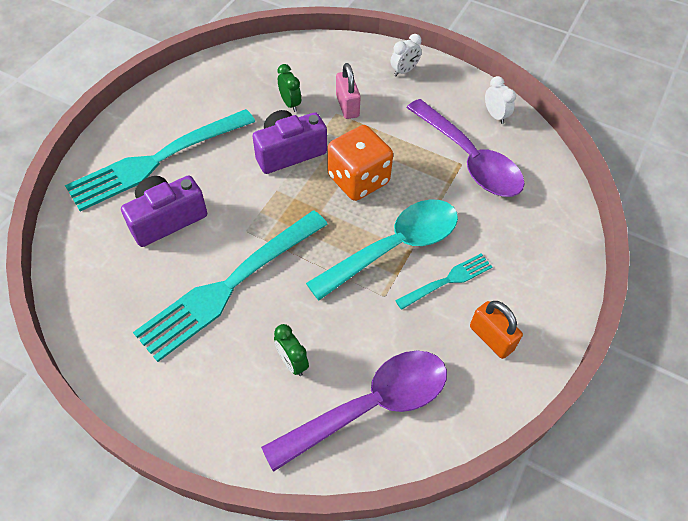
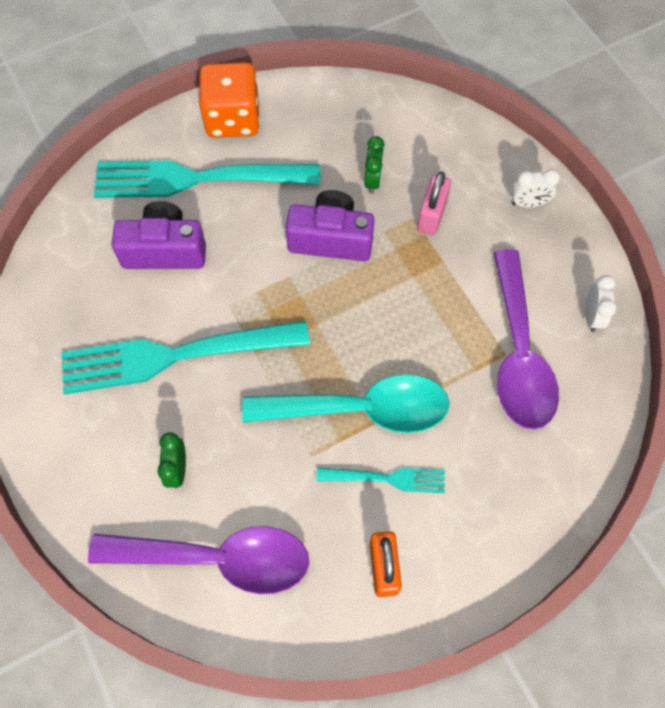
camera: 35 degrees right, 10 degrees up
orange dice [327,125,393,201] -> orange dice moved to [199,62,260,138]

